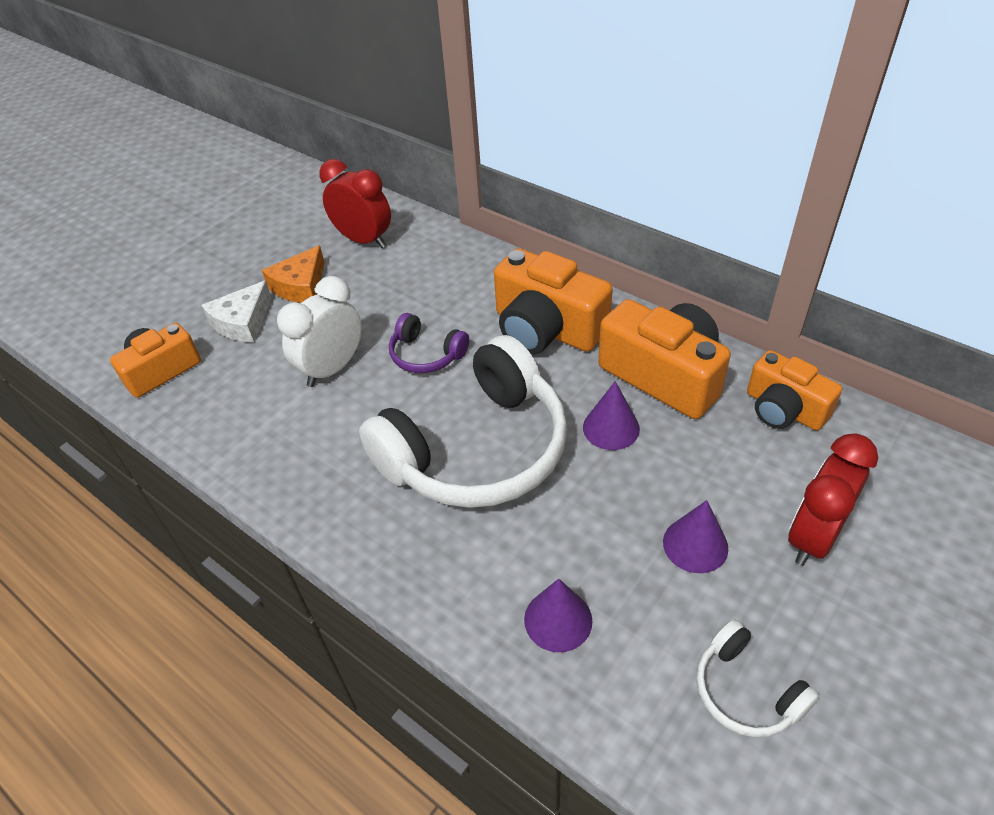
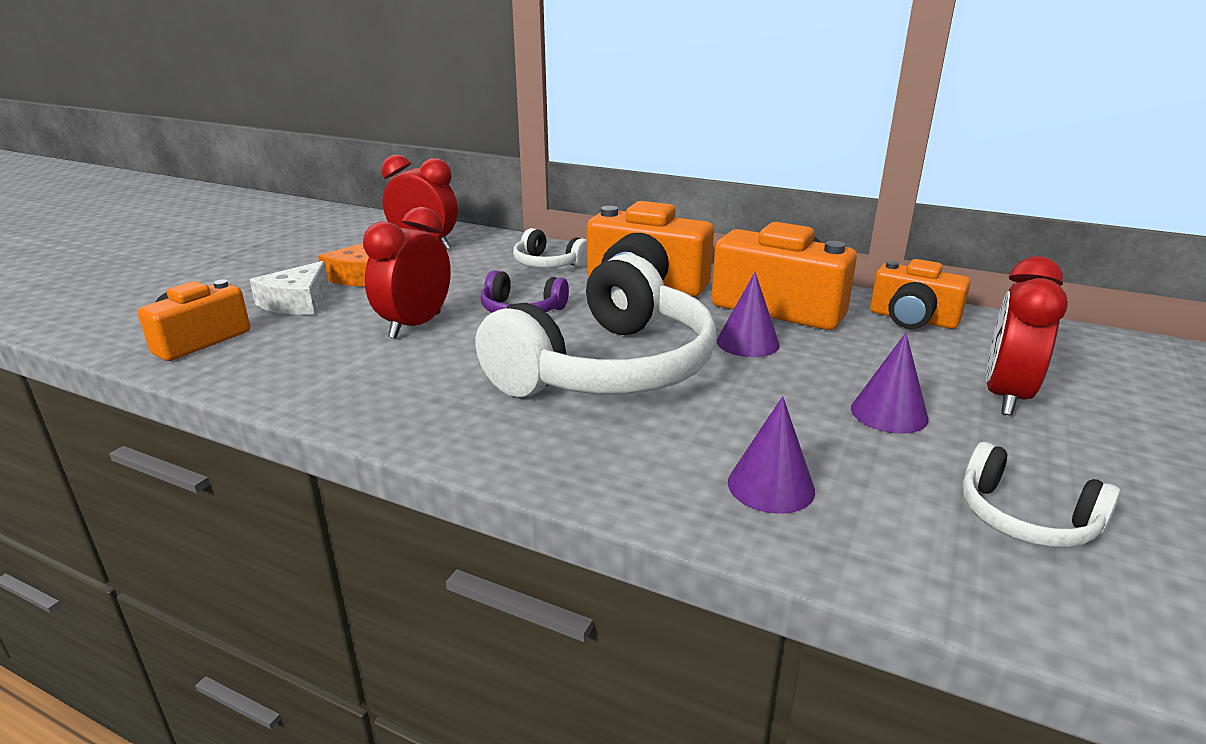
camera: 15 degrees left, 20 degrees down
white clock [277,276,362,387] -> red clock [363,207,451,338]
none -> white headphones [513,228,587,268]

